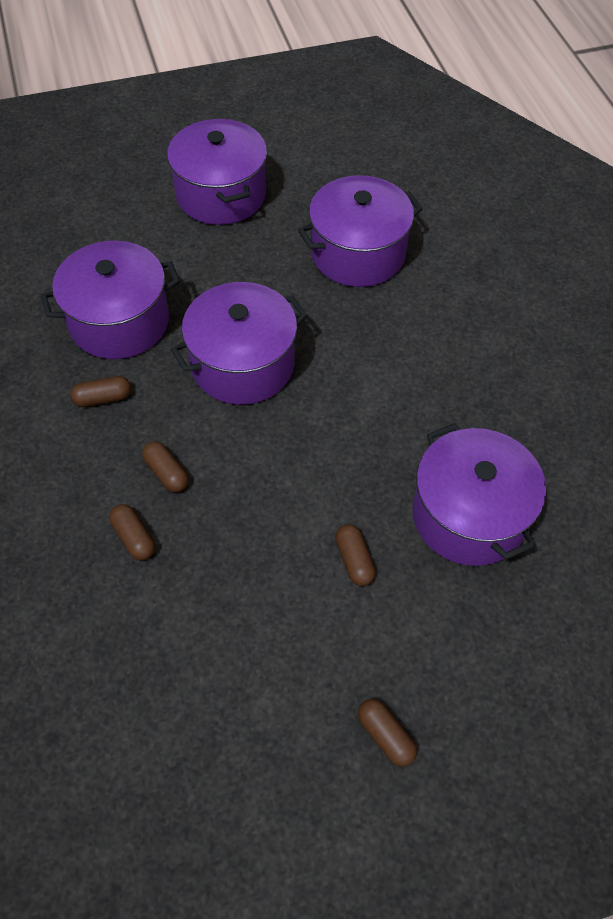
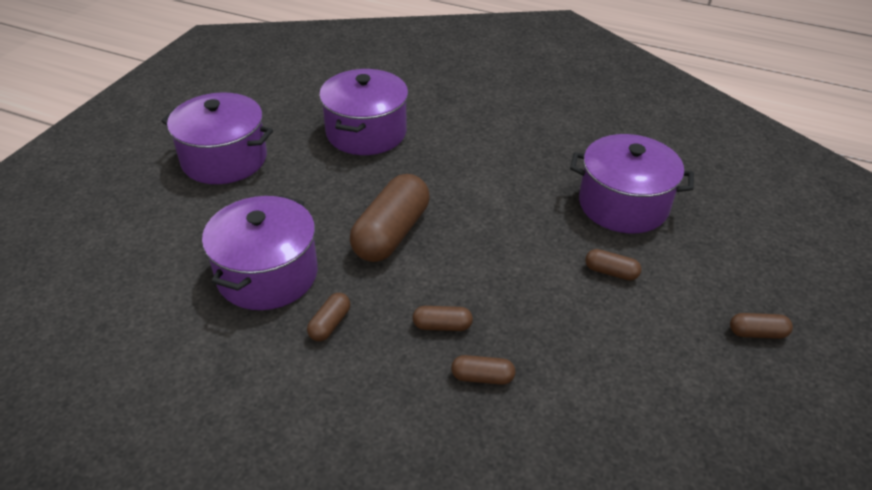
camera: 50 degrees left, 15 degrees down
purple pot [170,282,308,405] -> brown capsule [350,174,430,262]

